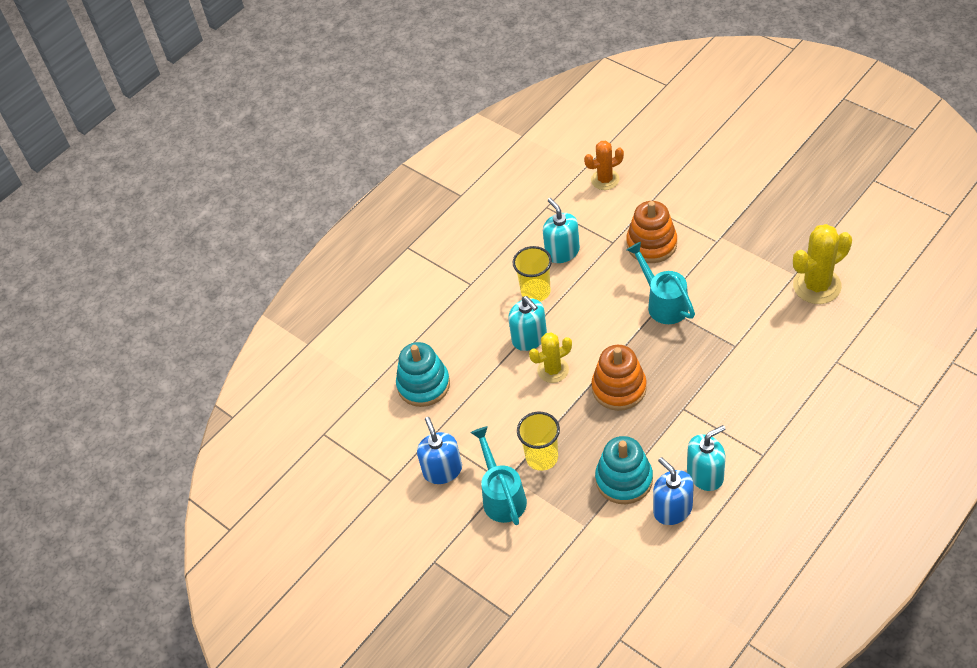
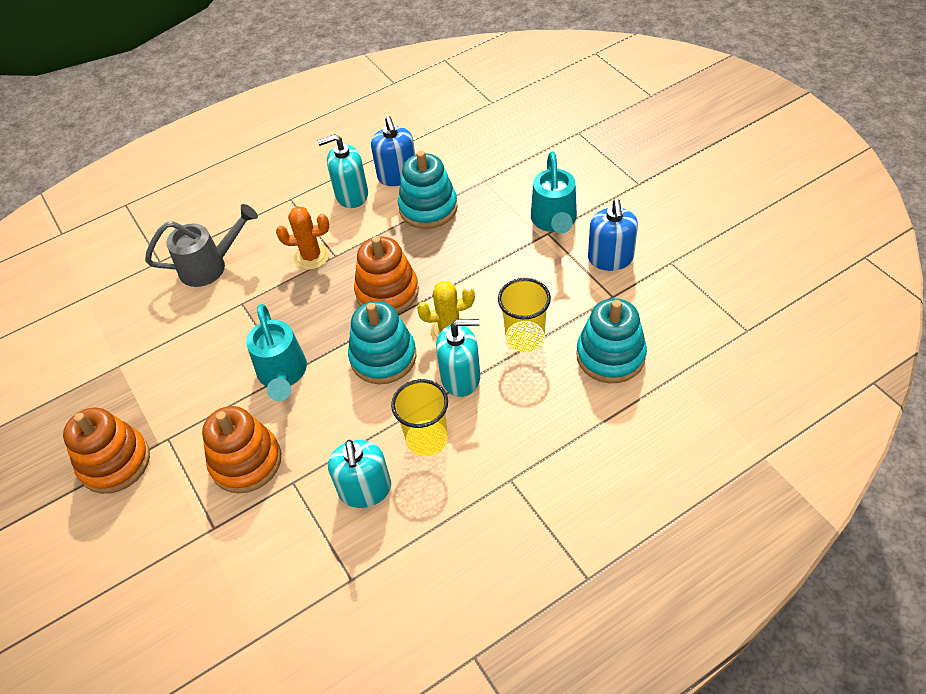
camera: 165 degrees left, 0 degrees up
turquoise soap dispenser [508,296,547,351] -> turquoise soap dispenser turned 105 degrees clockwise [436,319,480,397]
yellow cup [517,412,560,471] -> yellow cup moved to [498,278,551,352]
orange cactus [584,141,624,190] -> orange cactus moved to [276,206,329,270]
yellow cactus [793,224,852,304] -> none
none -> orange stacking toy [63,407,150,494]
none -> grey watering can [145,204,258,287]
none -> turquoise stacking toy [348,301,417,384]

